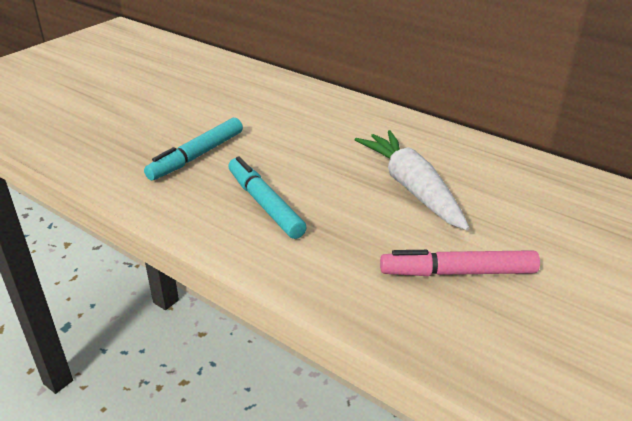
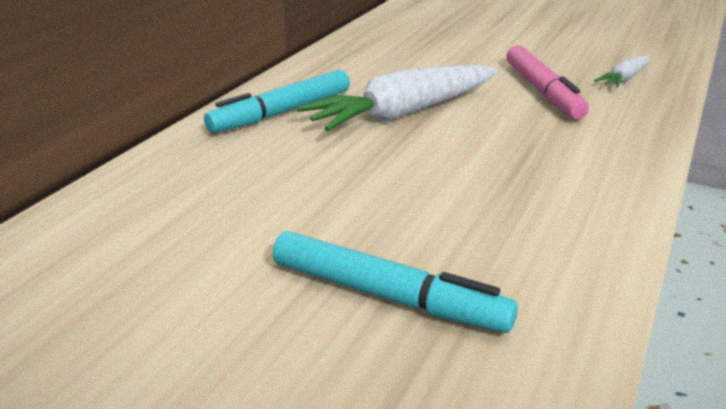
camera: 100 degrees left, 5 degrees down
turquoise marker [228,156,307,239] -> turquoise marker moved to [204,70,350,133]
none -> white carrot [594,56,650,88]

